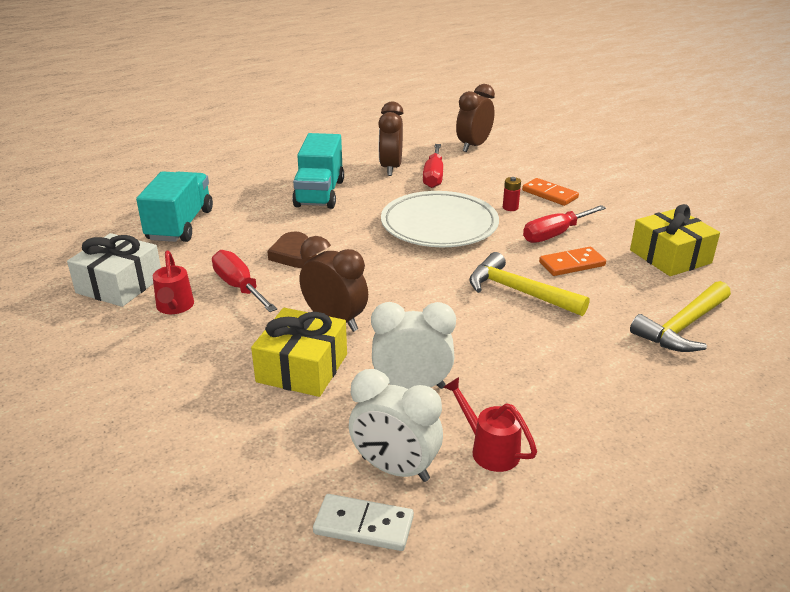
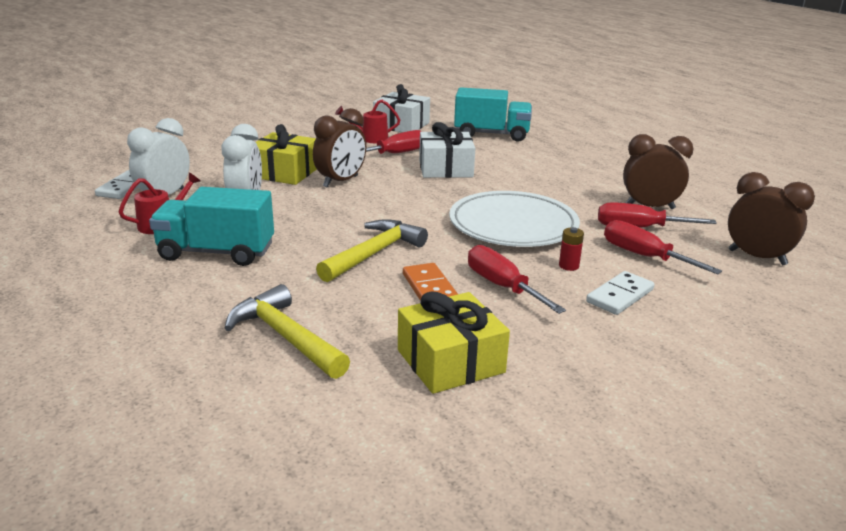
camera: 90 degrees right, 5 degrees down
brown heart [267,232,316,268] -> white gift [419,122,475,178]
turquoise truck [292,133,344,209] -> turquoise truck moved to [149,187,274,266]
orange domino [522,178,579,206] -> white domino [586,271,655,315]
none -> red screwdriver [604,220,722,274]

